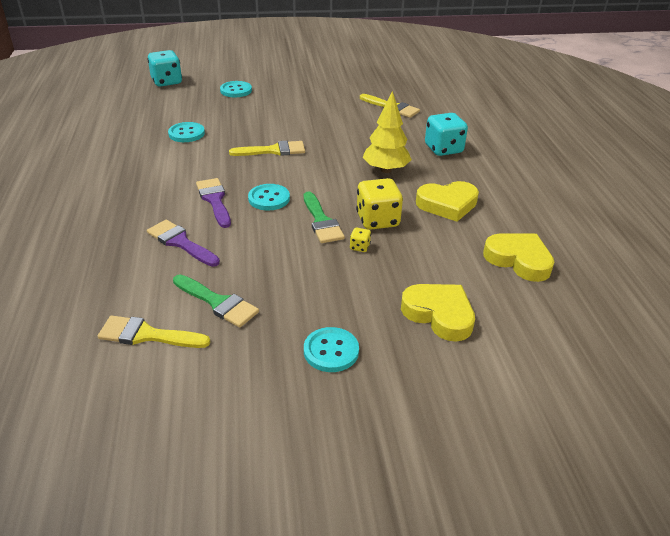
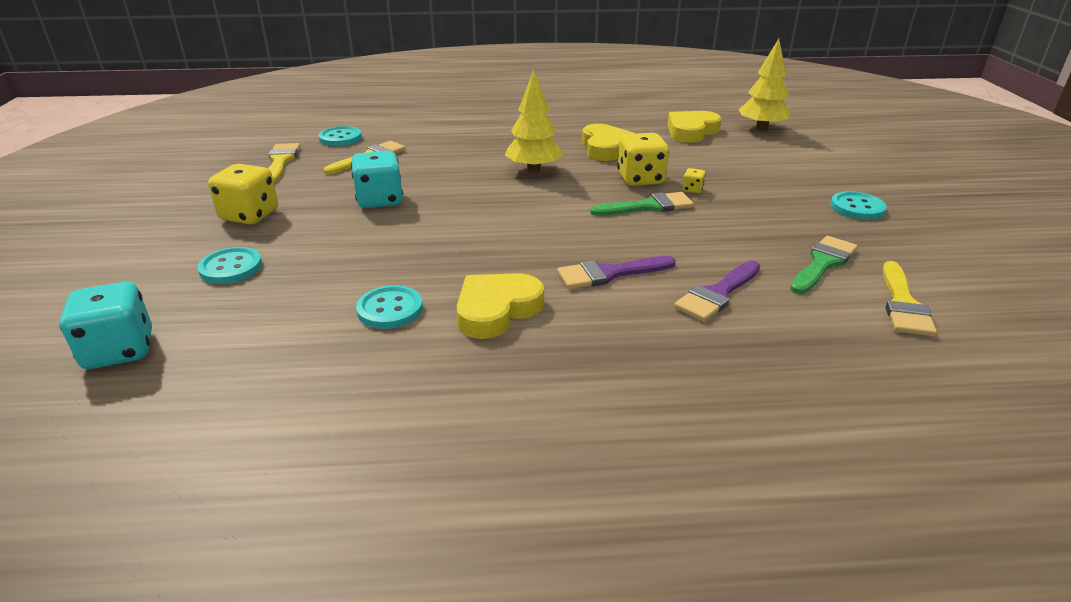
camera: 85 degrees left, 5 degrees down
yellow brush [229,141,305,156] -> yellow brush moved to [268,143,300,183]
turquoise button [248,184,290,211] -> turquoise button moved to [319,126,362,146]
yellow heart [401,284,475,342] -> yellow heart moved to [457,273,544,339]
turquoise dice [425,113,468,156] -> turquoise dice moved to [351,151,403,208]
none -> yellow dice [208,164,278,224]
none -> yellow tree [739,39,791,131]

